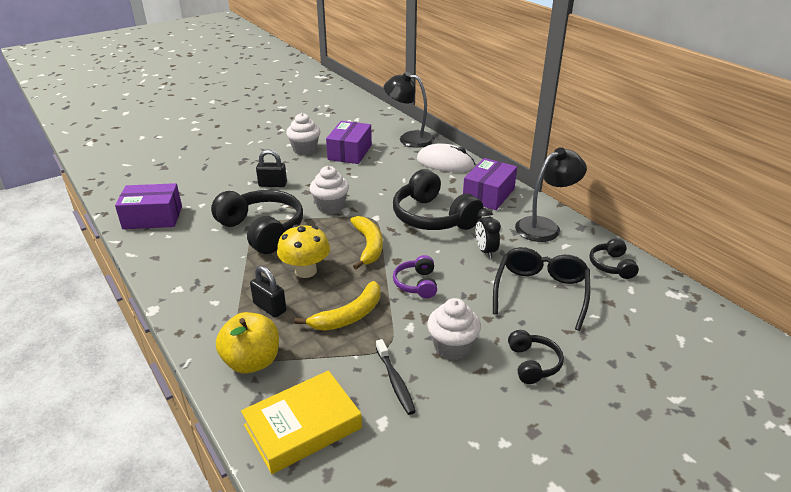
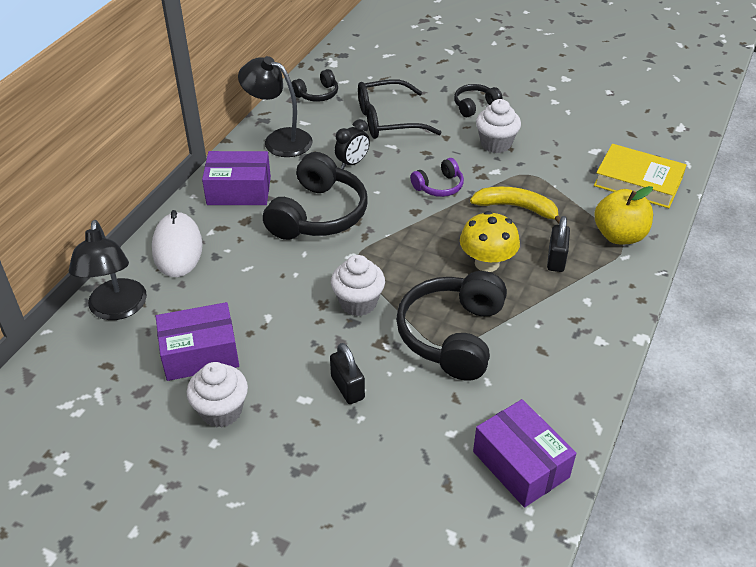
camera: 120 degrees left, 10 degrees up
yellow banana [350,216,383,270] -> none
black toothbrush [376,339,416,415] -> none

